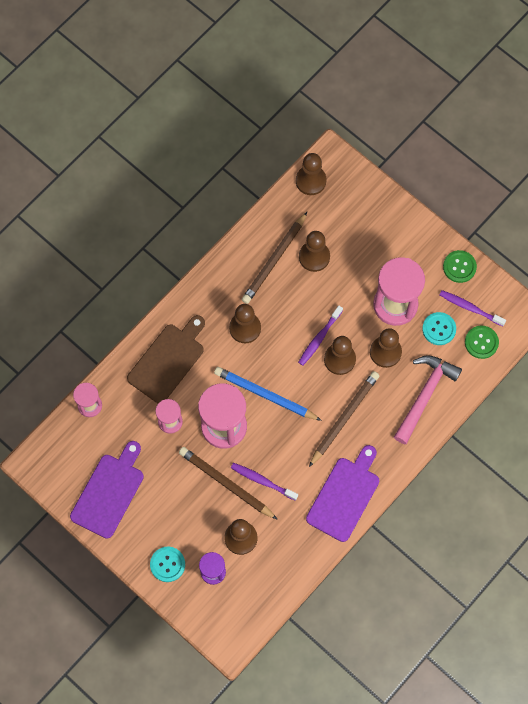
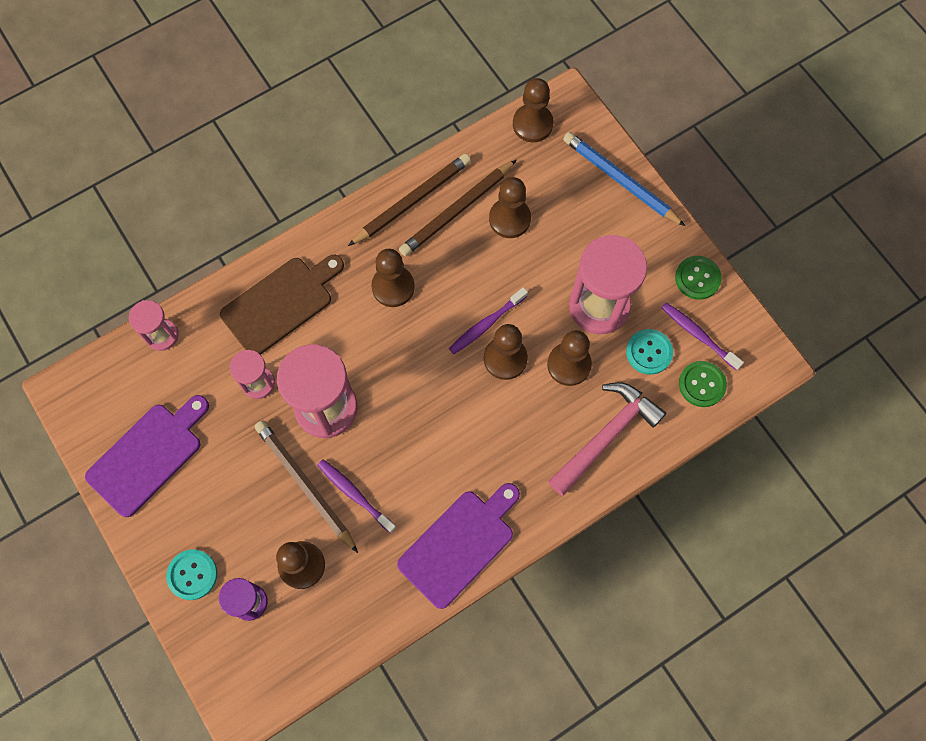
camera: 15 degrees right, 0 degrees up
blue pencil [214,367,322,421] -> blue pencil moved to [563,132,685,226]
brown pencil [309,371,379,467] -> brown pencil moved to [348,154,471,246]

